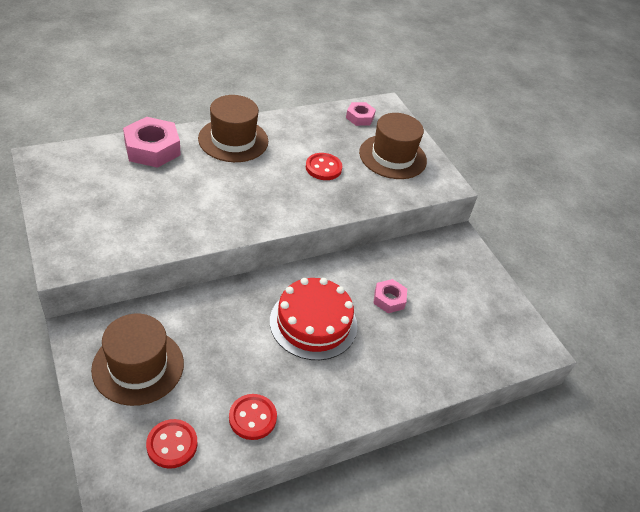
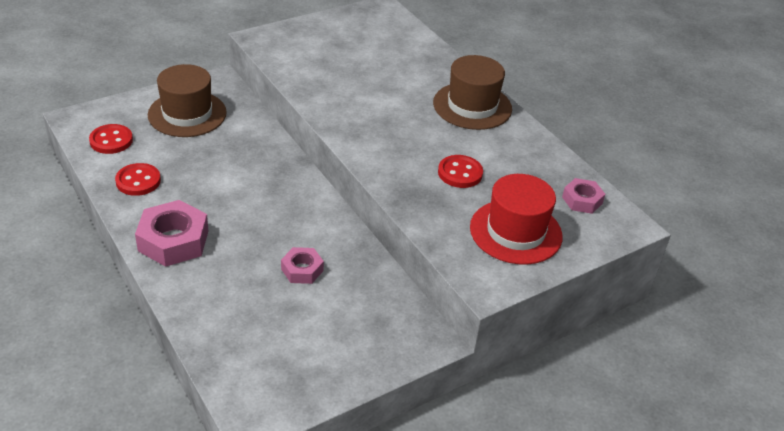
camera: 85 degrees right, 5 degrees down
pink nut [123,117,181,168] -> pink nut moved to [135,200,208,267]
red cake [270,278,357,360] -> none
brown hat [359,113,427,179] -> red hat [470,174,563,265]

